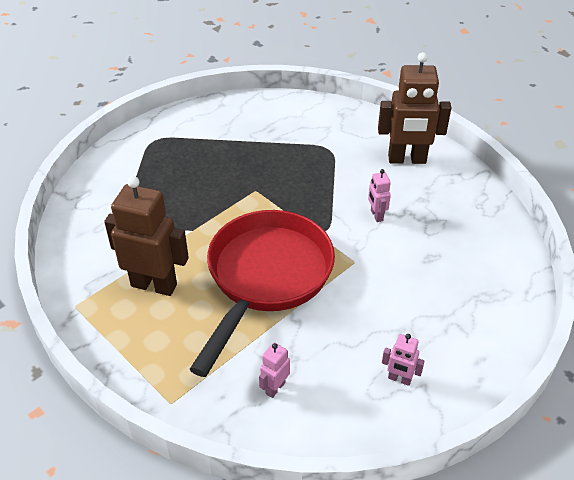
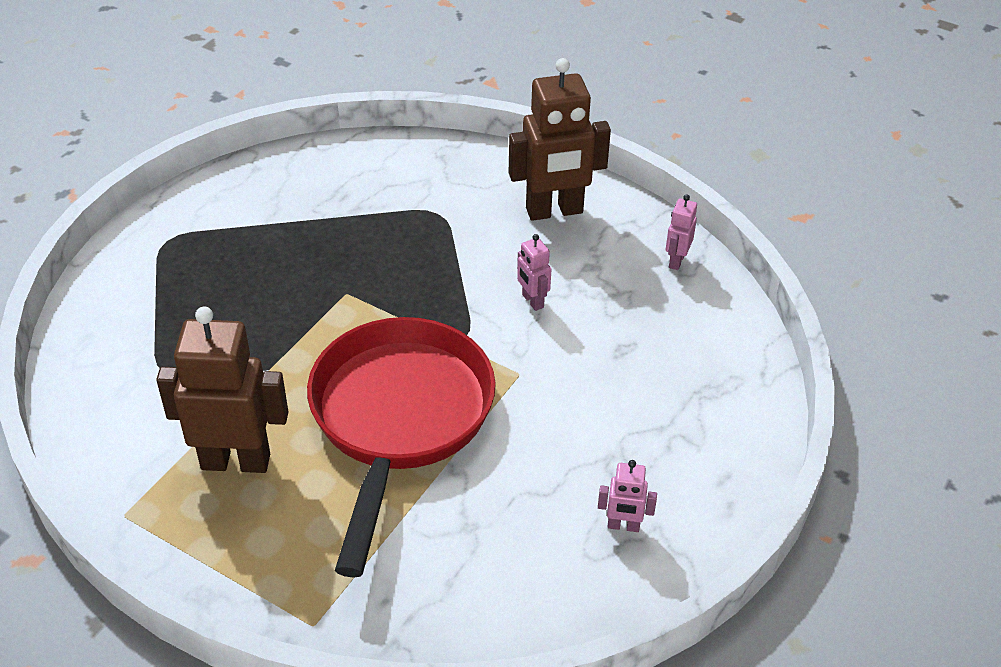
camera: 15 degrees left, 0 degrees up
pink robot [259,343,290,398] -> pink robot moved to [666,194,697,270]

